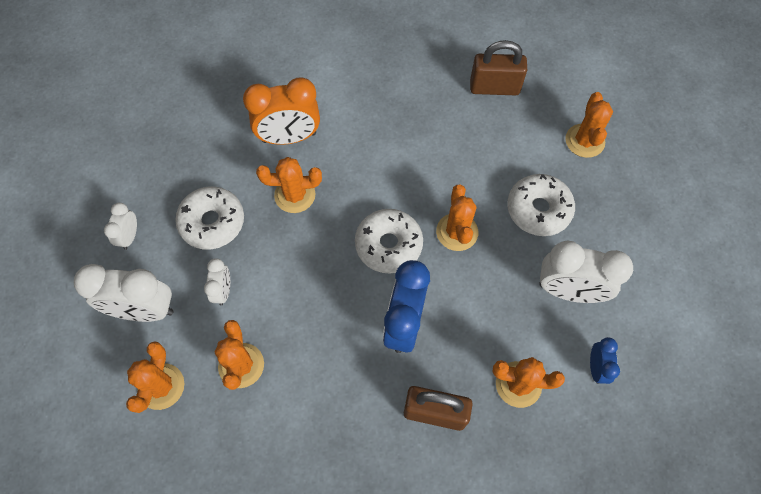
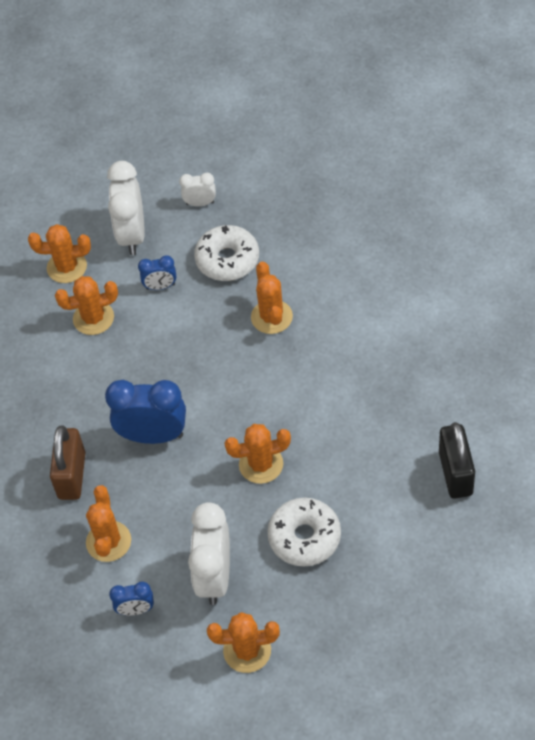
camera: 85 degrees right, 10 degrees down
white clock [204,258,230,306] -> blue clock [138,256,176,290]
orange clock [243,78,320,145] -> none
white donut [355,209,423,274] -> none
brown padlock [470,40,527,95] -> black padlock [439,422,475,499]
orange cactus [565,92,613,158] -> orange cactus moved to [207,612,280,673]

